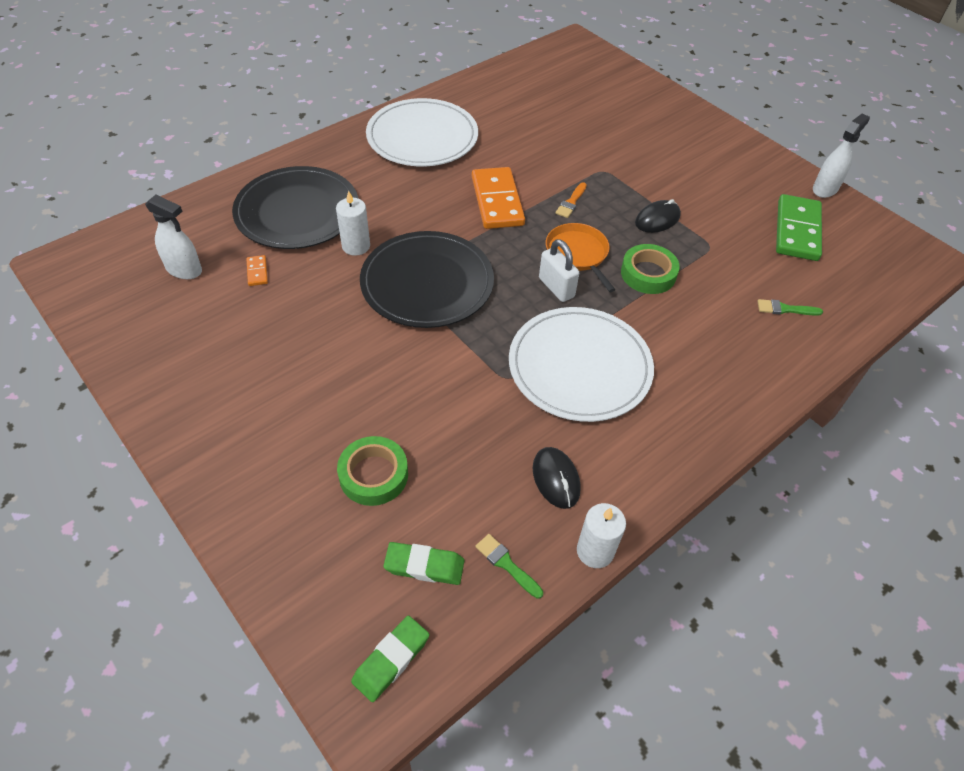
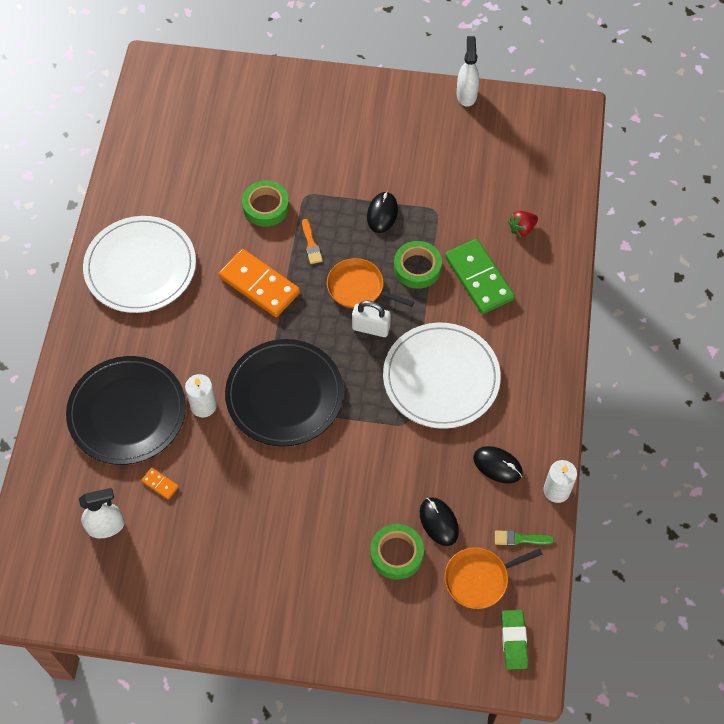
camera: 40 degrees left, 10 degrees up
green eraser [383,542,464,585] -> orange pan [445,547,543,609]
green brush [758,299,823,316] -> red strawberry [508,211,538,237]
green domino [776,194,822,261] -> green domino moved to [445,239,515,314]
none -> green tape [242,181,289,227]
none -> black mouse [420,497,459,546]

